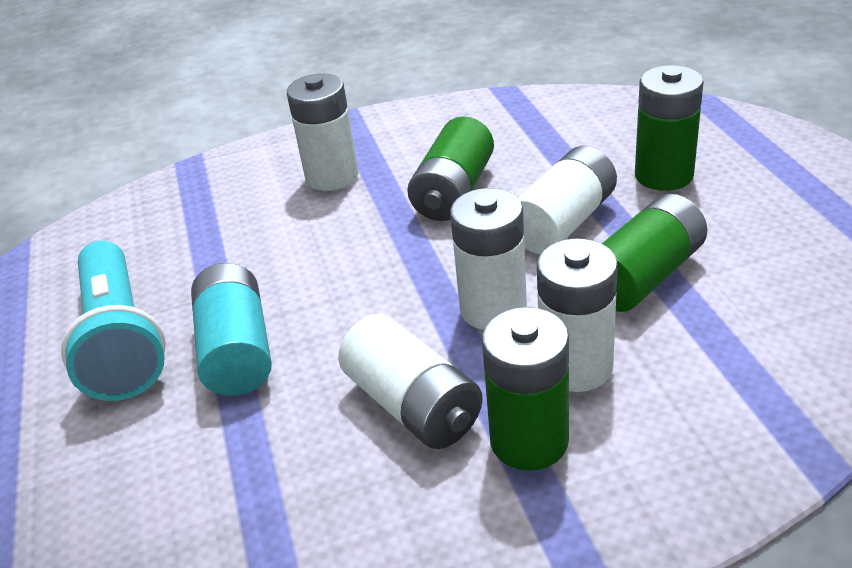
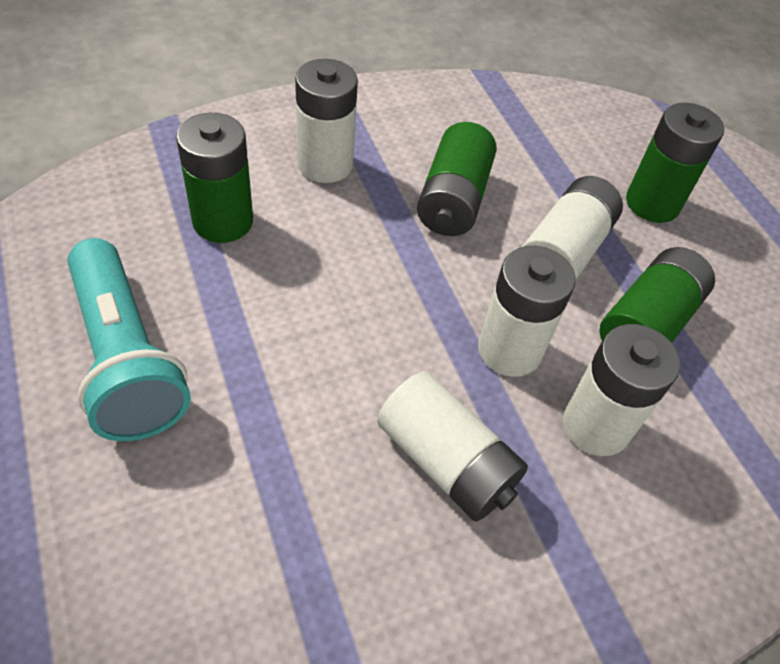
camera: 15 degrees left, 15 degrees up
turquoise battery [191,263,272,396] -> none
green battery [482,307,569,471] -> green battery moved to [176,113,253,243]

